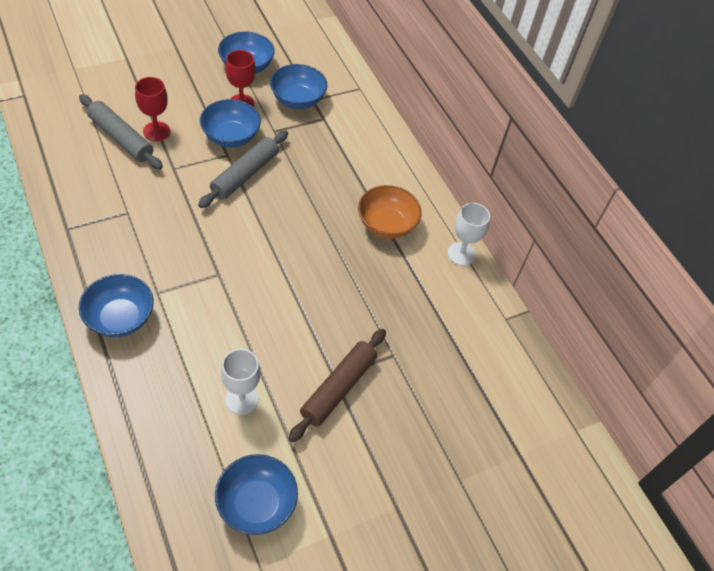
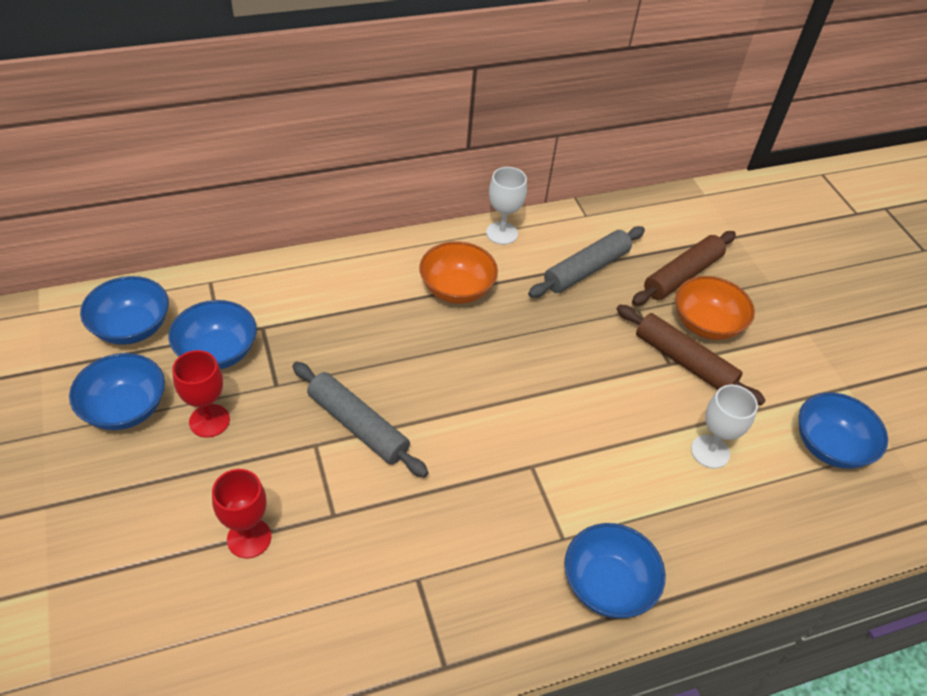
camera: 80 degrees left, 5 degrees down
grey rolling pin [79,94,163,170] -> grey rolling pin moved to [528,226,645,298]
blue bowl [200,99,261,147] -> blue bowl moved to [80,276,169,345]
none -> brown rolling pin [632,231,736,306]
none -> orange bowl [675,276,755,340]

